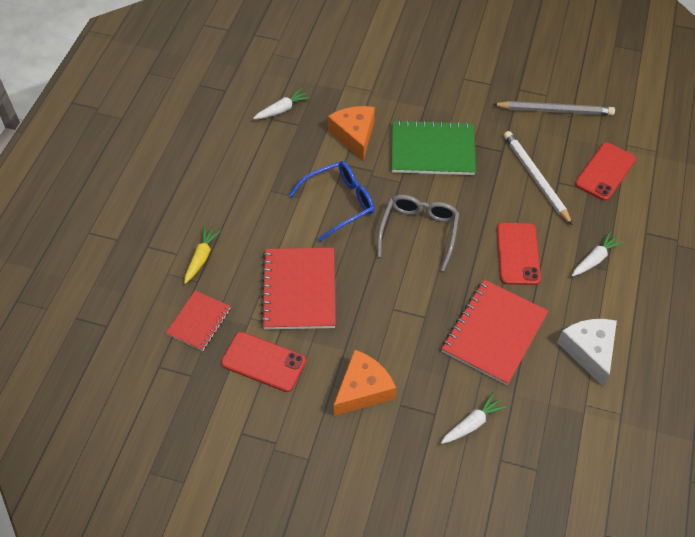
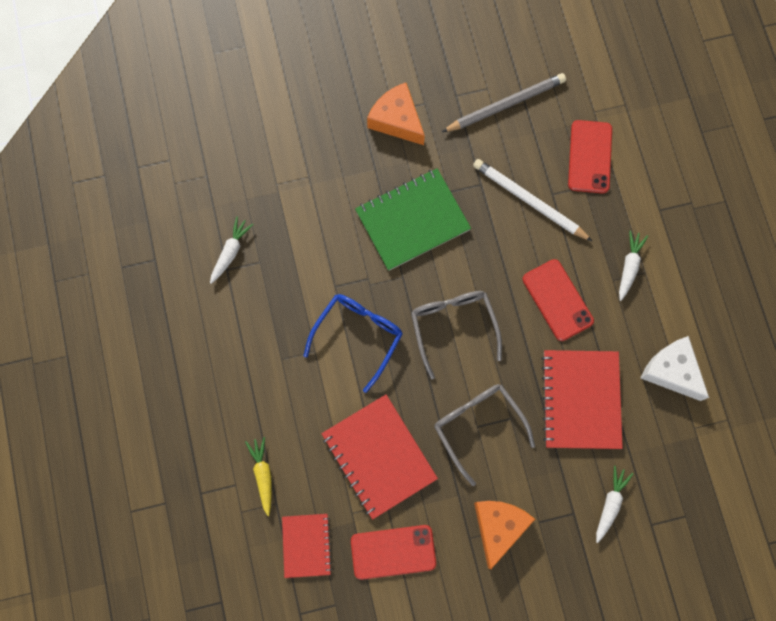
camera: 30 degrees left, 20 degrees up
orange cheese [328,106,375,161] -> orange cheese moved to [367,83,425,145]
none -> grey glasses [434,384,535,486]

